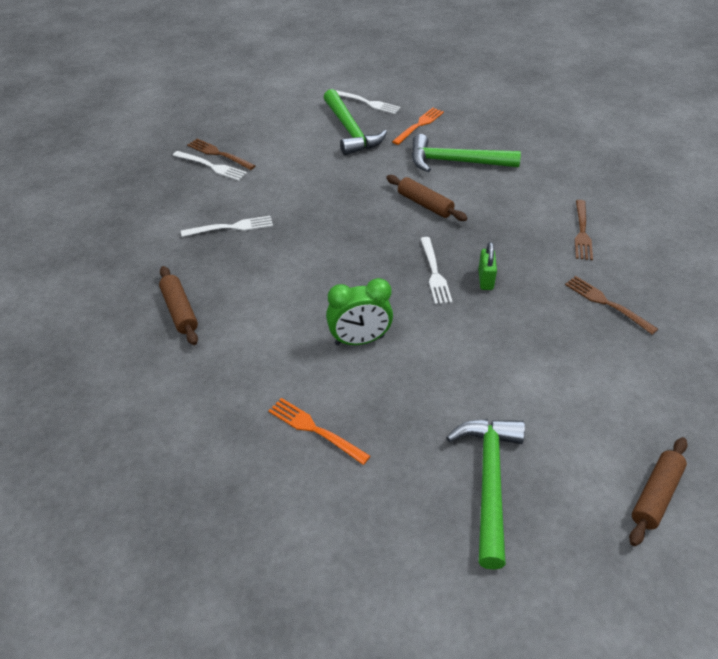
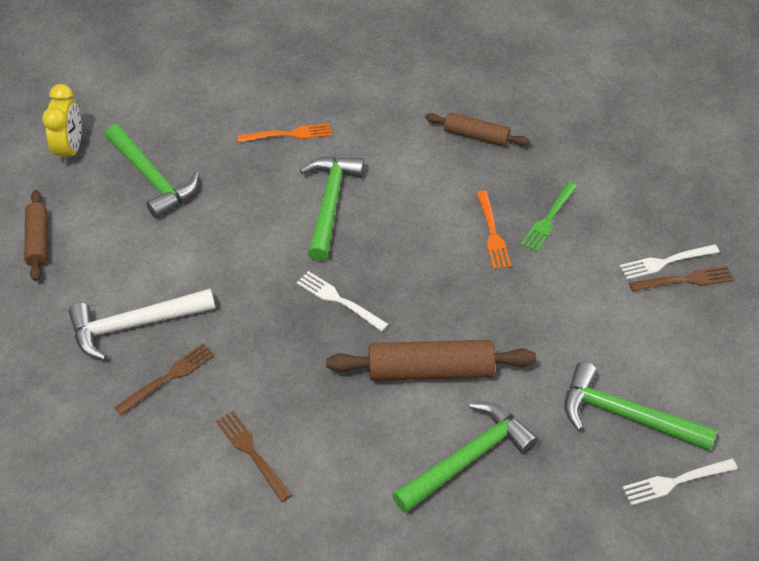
camera: 135 degrees right, 5 degrees up
white fork [181,216,273,237] -> green fork [521,181,577,252]
green clock [326,278,393,345] -> green hammer [300,157,364,261]
brown rolling pin [386,175,467,221] -> brown rolling pin [326,340,536,381], size x1.62
orange fork [392,108,444,145] -> orange fork moved to [477,190,511,269]
green padlock [478,242,497,290] -> none
brown fork [565,276,658,335] -> brown fork turned 45 degrees counterclockwise [115,344,215,415]
none -> yellow clock [42,84,82,165]
none -> white hammer [69,289,215,360]

